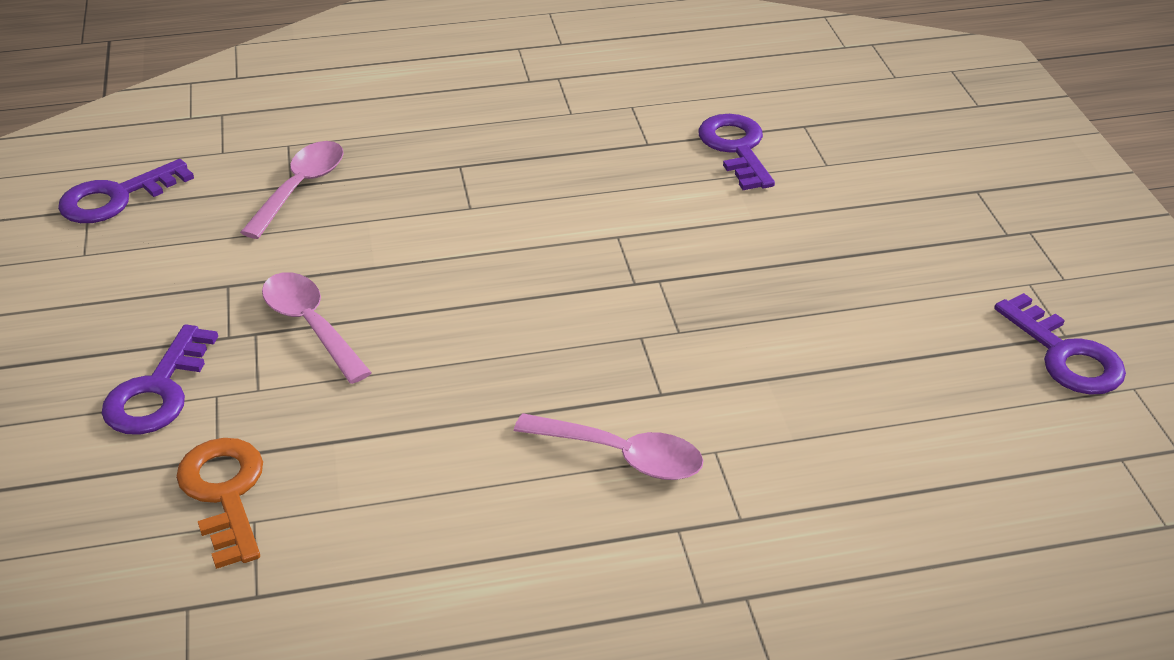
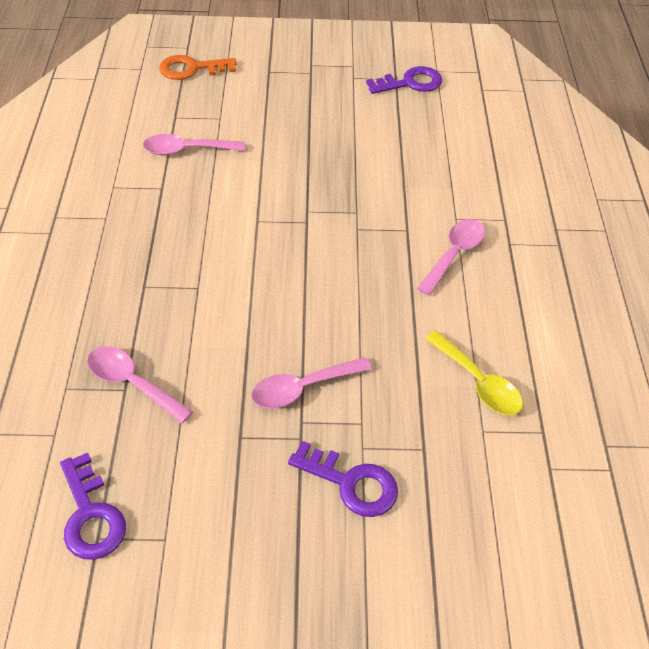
camera: 80 degrees left, 10 degrees up
orange key [176,438,263,569] -> orange key moved to [159,55,237,80]
purple key [698,114,775,190] -> pink spoon [143,134,245,155]
none -> yellow spoon [425,331,523,415]

